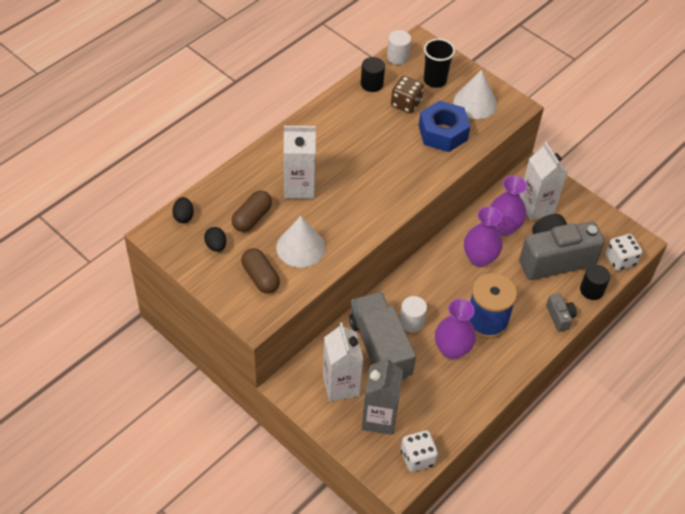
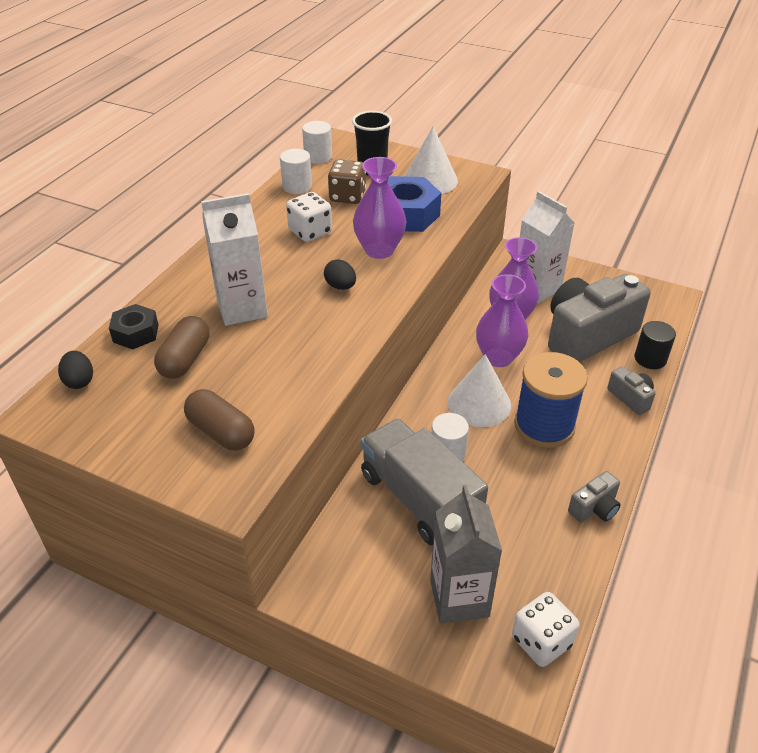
camera: 15 degrees left, 10 degrees down
black egg [204,227,226,252] -> black egg moved to [324,259,356,290]
white cone [276,216,325,268] -> white cone moved to [448,354,511,427]
white carton [323,322,364,401] -> none
black cylinder [361,57,385,92] -> white cylinder [280,149,312,194]
purple vase [435,299,476,360] -> purple vase moved to [353,157,406,259]
white dice [606,234,642,271] -> white dice moved to [286,192,332,242]
none -> black nut [109,304,158,349]
none -> grey camera [568,471,620,523]

